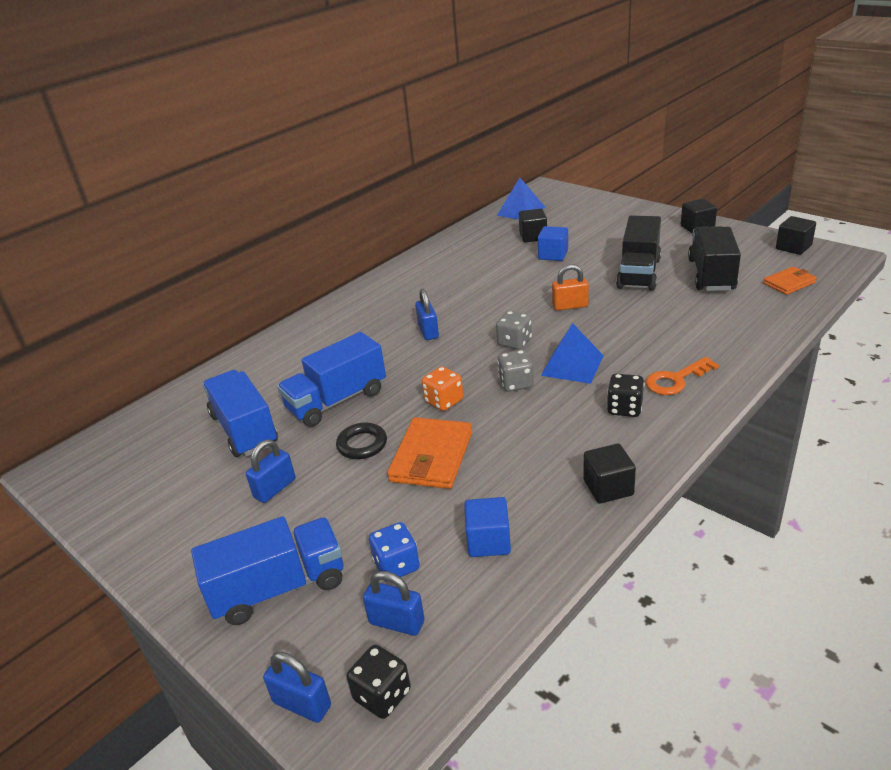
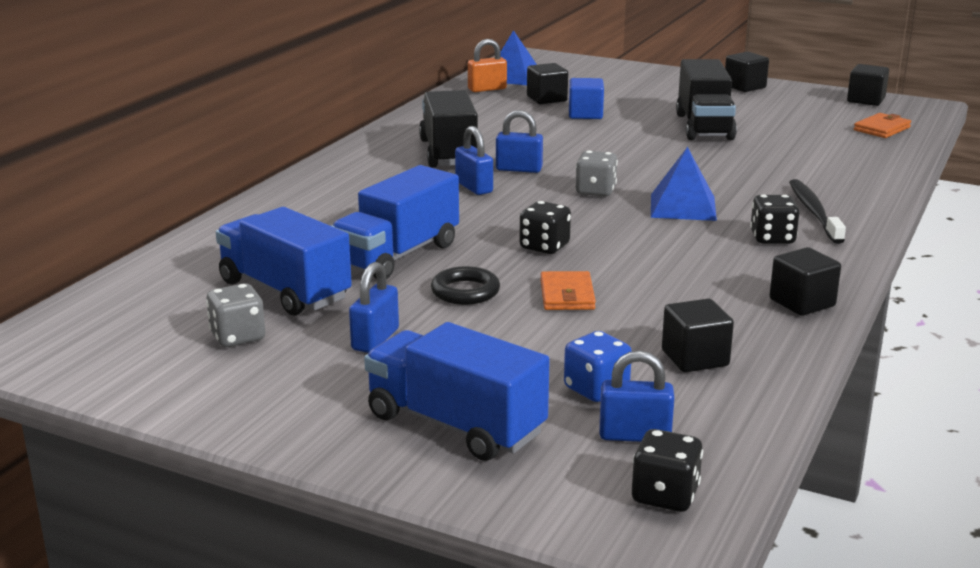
camera: 20 degrees left, 10 degrees down
blue truck [191,516,343,625] -> blue truck turned 105 degrees counterclockwise [364,322,550,461]
blue padlock [263,652,331,723] -> blue padlock moved to [496,110,543,173]
orange wallet [387,417,472,489] -> orange wallet [540,271,596,310], size x0.60
orange dice [422,366,463,411] -> black dice [519,201,571,254]
blue cube [464,497,511,557] -> black cube [662,299,734,372]
grey dice [497,350,534,392] -> grey dice moved to [206,283,265,347]
orange padlock [552,264,589,311] -> orange padlock moved to [468,39,507,92]
orange key [646,357,719,395] -> black toothbrush [789,179,846,244]
black truck [688,226,741,291] -> black truck moved to [419,90,478,168]

